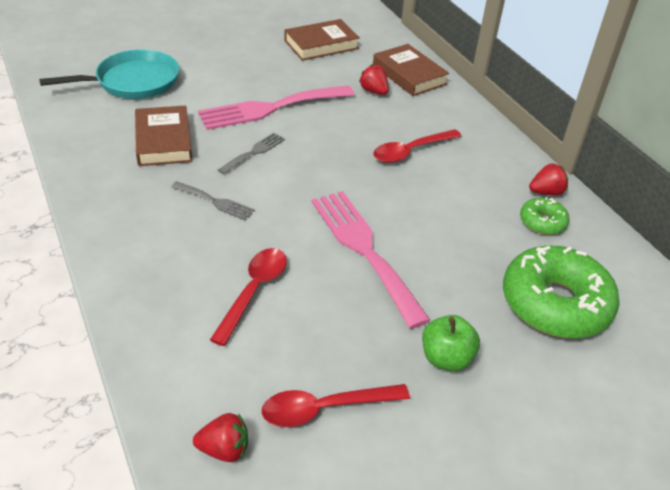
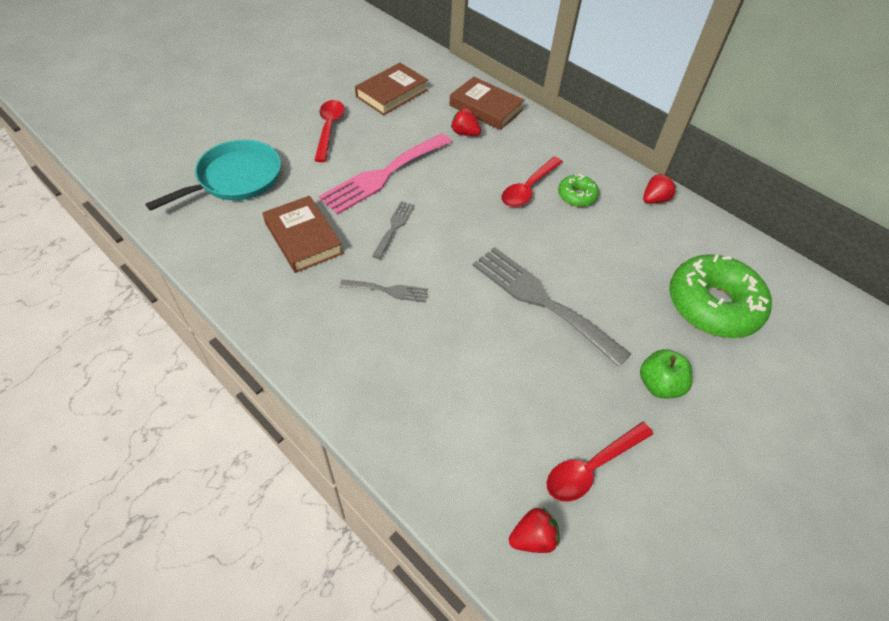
camera: 20 degrees left, 10 degrees up
red spoon [210,248,287,346] -> red spoon moved to [314,100,344,162]
pink fork [312,191,431,329] -> grey fork [473,247,631,367]
green donut [520,197,570,235] -> green donut moved to [558,174,599,207]

